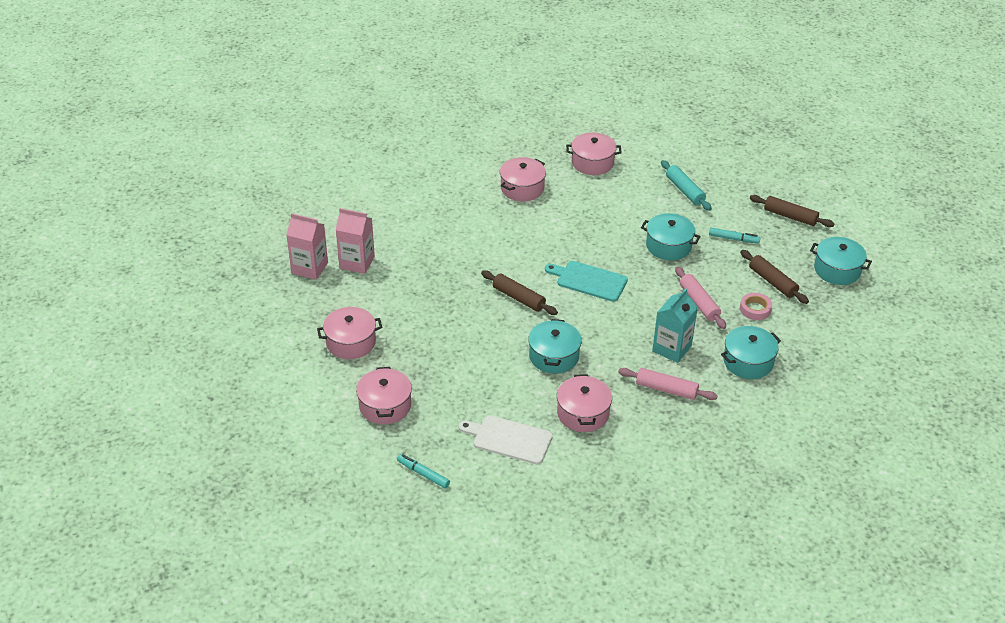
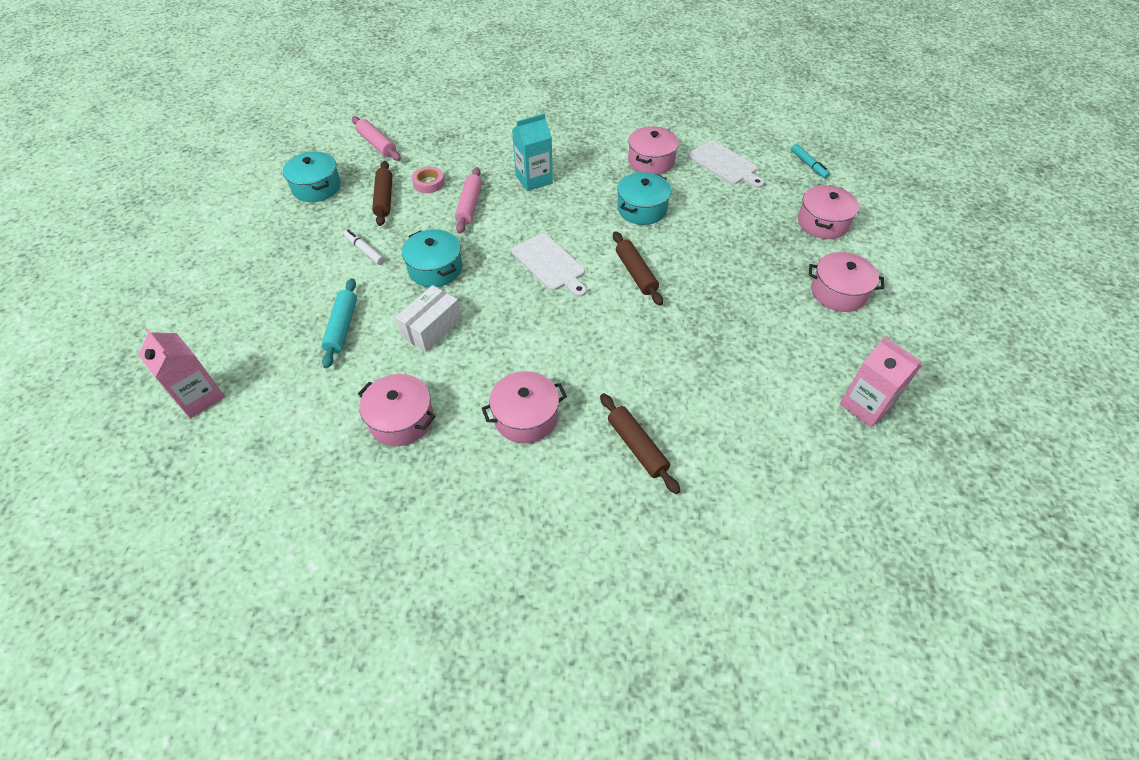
camera: 150 degrees left, 10 degrees up
pink carton [336,208,375,274] -> pink carton moved to [138,328,225,418]
turquoise cutting board [545,261,628,302] -> white cutting board [512,233,587,297]
pink rolling pin [618,368,718,400] -> pink rolling pin moved to [352,116,401,161]
turquoise marker [709,228,760,244] -> white marker [344,230,385,265]
turquoise pot [721,326,781,379] -> none
brown rolling pin [750,195,835,227] -> brown rolling pin moved to [600,393,680,494]
none -> white box [395,285,462,352]

